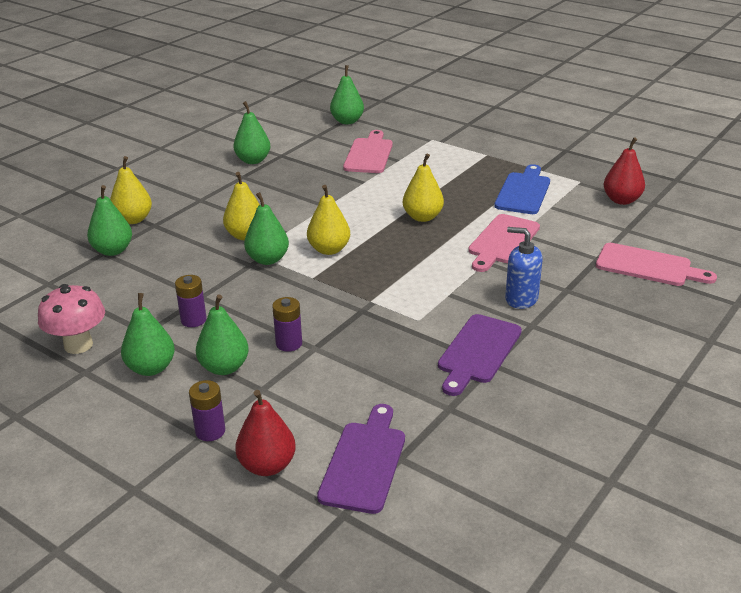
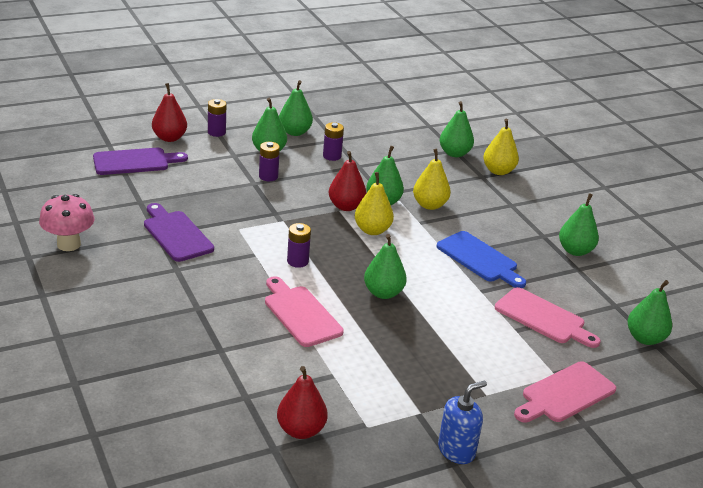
camera: 115 degrees right, 0 degrees up
pink mushroom [38,284,105,354] -> pink mushroom moved to [39,194,95,251]
purple cutting board [317,404,405,514] -> purple cutting board turned 60 degrees counterclockwise [93,148,188,175]
yellow pear [403,153,444,222] -> green pear [364,234,407,299]
blue cutting board [494,164,550,214] -> blue cutting board moved to [436,231,526,288]
blue soap dispenser [505,227,543,309] -> blue soap dispenser moved to [438,381,487,464]
pink cutting board [596,243,717,286] -> pink cutting board moved to [514,361,616,423]
none -> purple battery [287,223,311,268]
none -> red pear [329,151,366,211]

